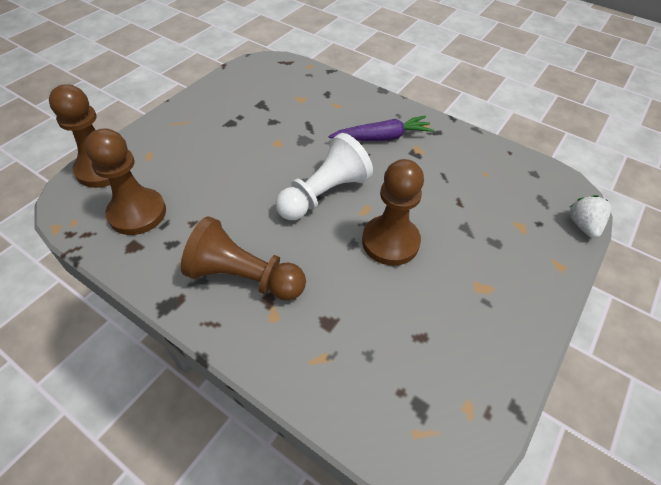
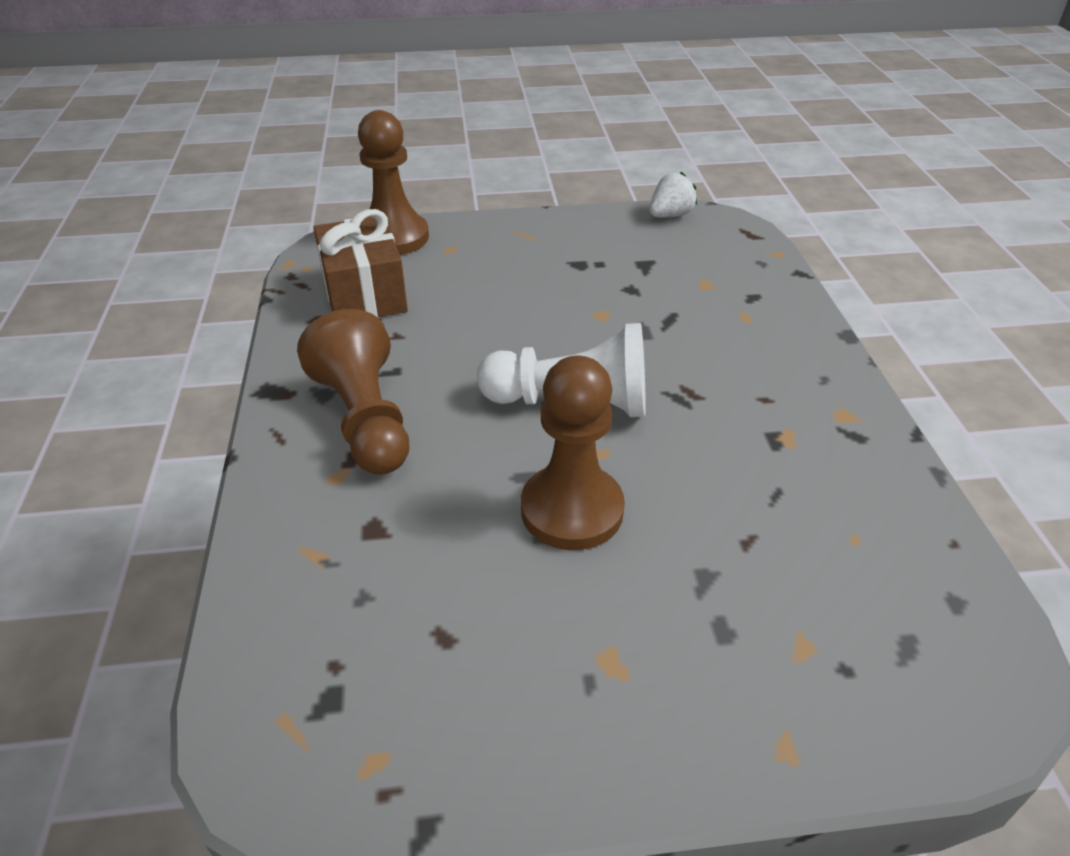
camera: 50 degrees right, 10 degrees down
brown pawn [85,128,166,235] -> brown gift [314,209,408,317]
purple carrot [329,116,434,141] -> none
white strawberry [570,195,611,238] -> white strawberry moved to [649,172,697,218]

